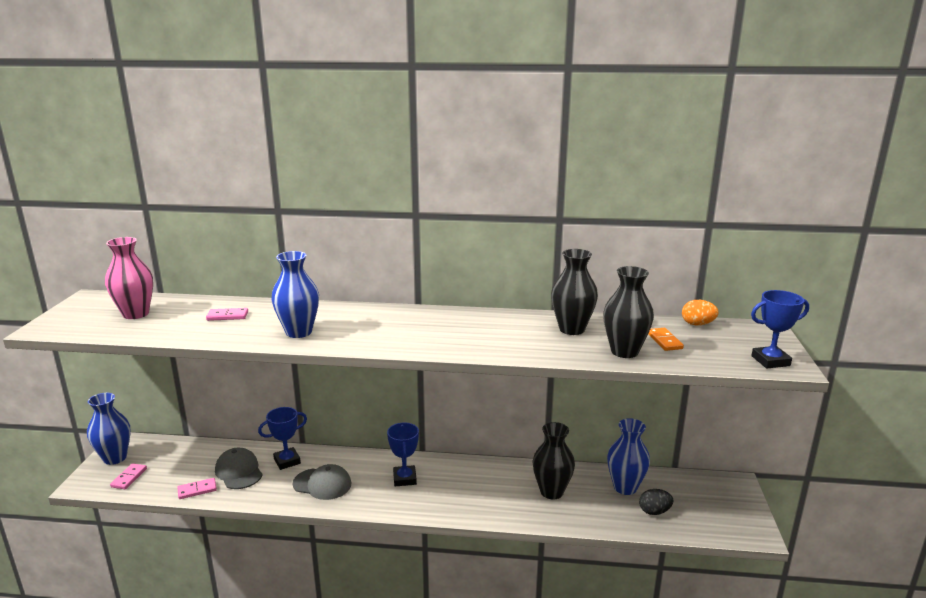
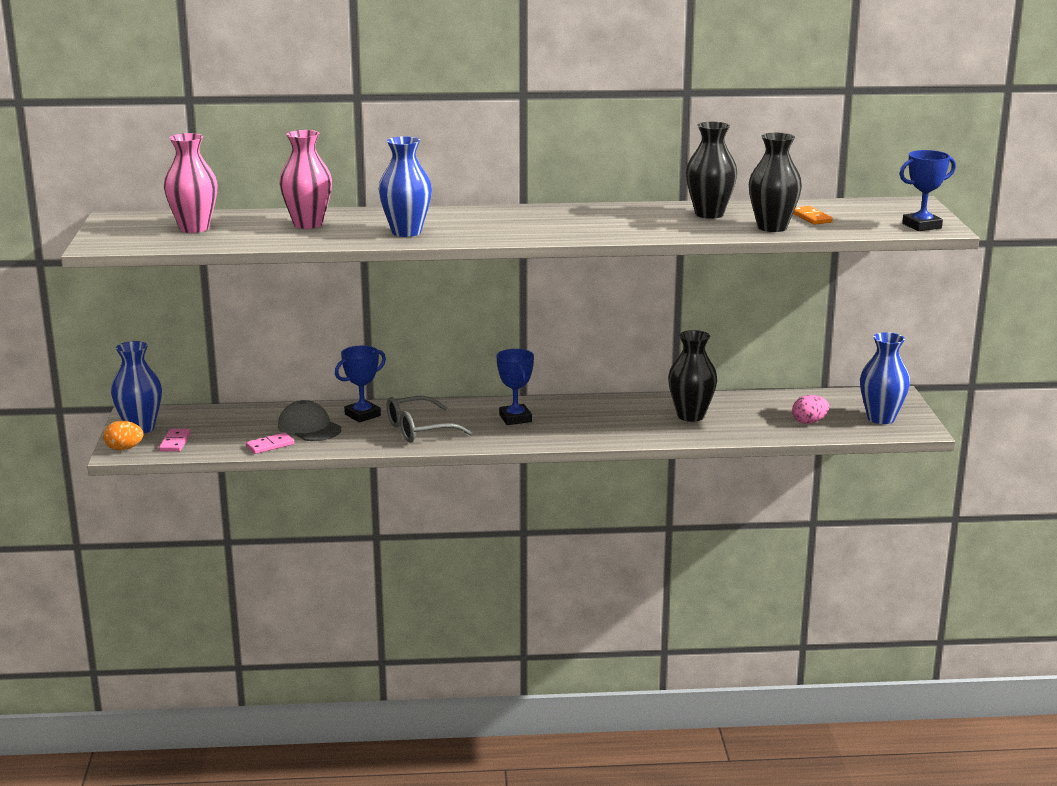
camera: 10 degrees left, 0 degrees up
pink domino [206,308,248,321] -> pink vase [279,130,332,229]
grey cap [293,464,351,500] -> grey glasses [387,396,473,442]
blue vase [607,418,650,495] -> blue vase moved to [860,332,910,424]
black egg [639,489,673,515] -> pink egg [792,395,829,424]
orange egg [682,300,719,325] -> orange egg moved to [103,421,144,450]

